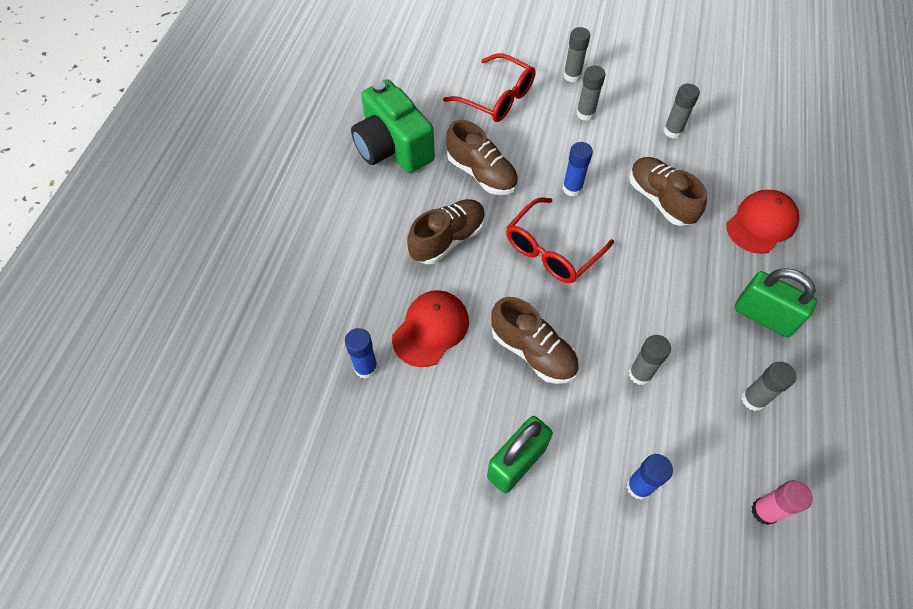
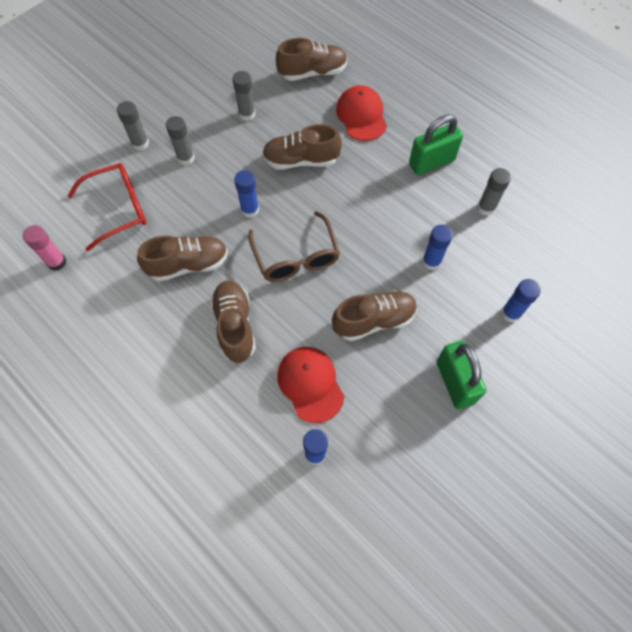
camera: 60 degrees left, 5 degrees up
green camera [351,79,435,173] -> none
red glasses [506,197,614,283] -> brown glasses [248,211,340,282]
grey glue stick [629,335,671,385] -> blue glue stick [422,225,453,270]
pink glue stick [752,480,813,525] -> pink glue stick moved to [23,225,67,271]
none -> brown shoe [276,38,347,81]

